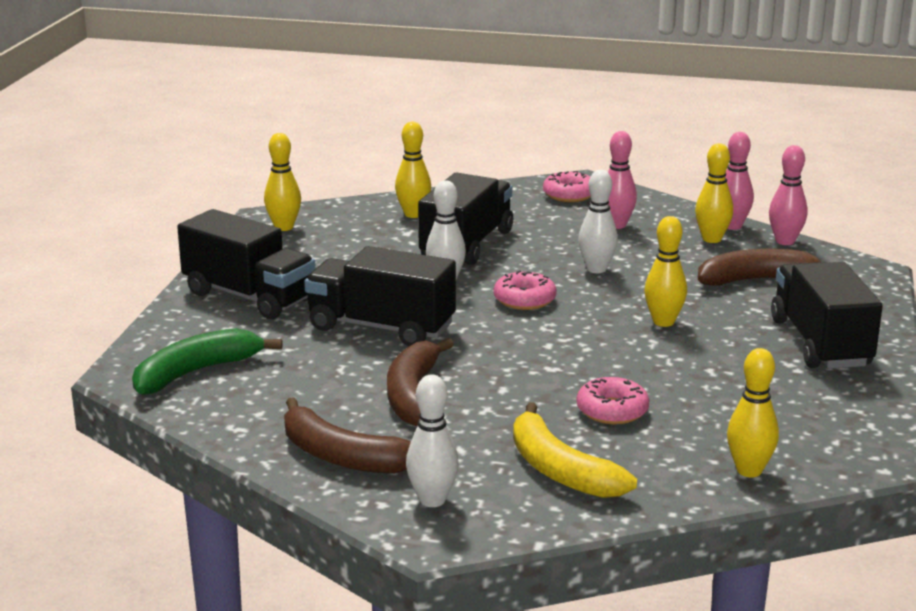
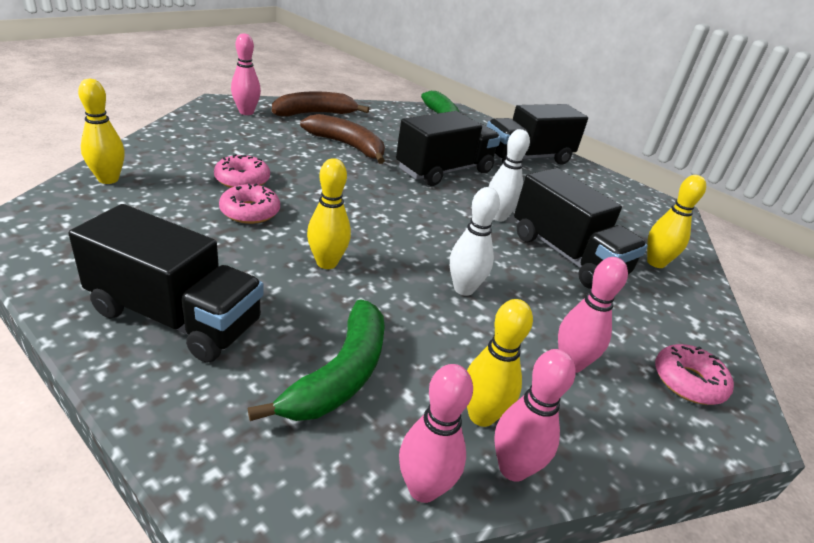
camera: 115 degrees right, 10 degrees up
yellow bowling pin [264,133,301,231] -> none
white bowling pin [406,375,459,507] -> pink bowling pin [231,33,261,115]
pink donut [494,270,557,310] -> pink donut moved to [219,183,280,224]
yellow banana [513,402,637,498] -> none
brown banana [698,248,821,285] -> green banana [248,299,385,421]

